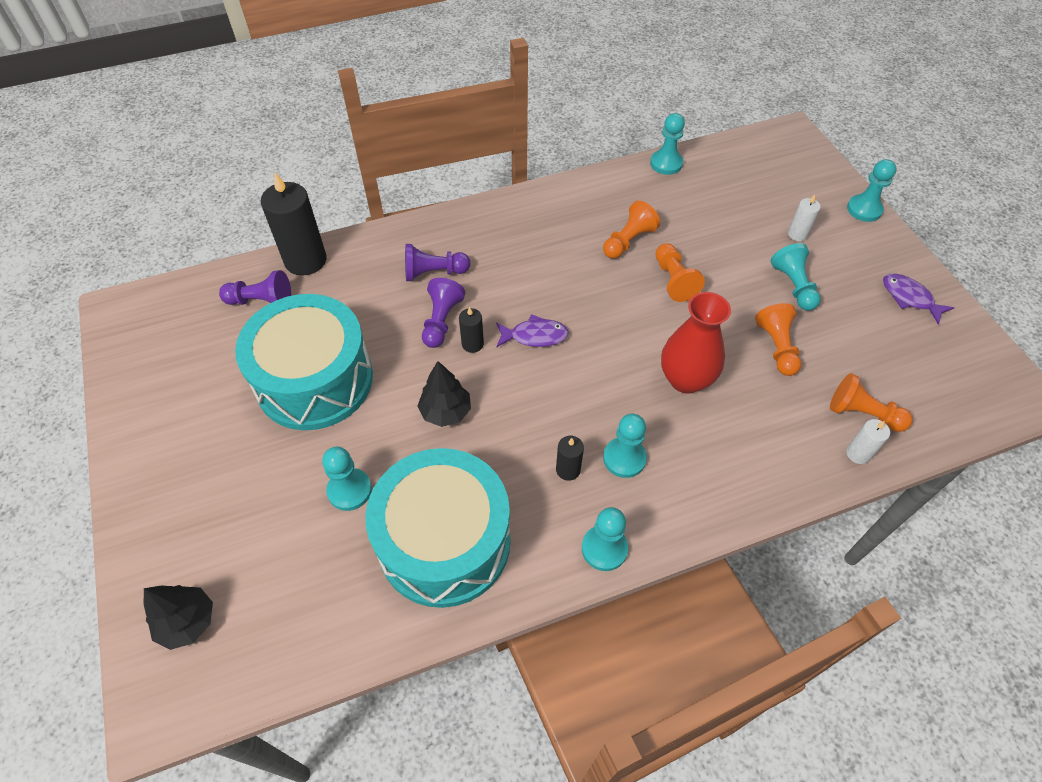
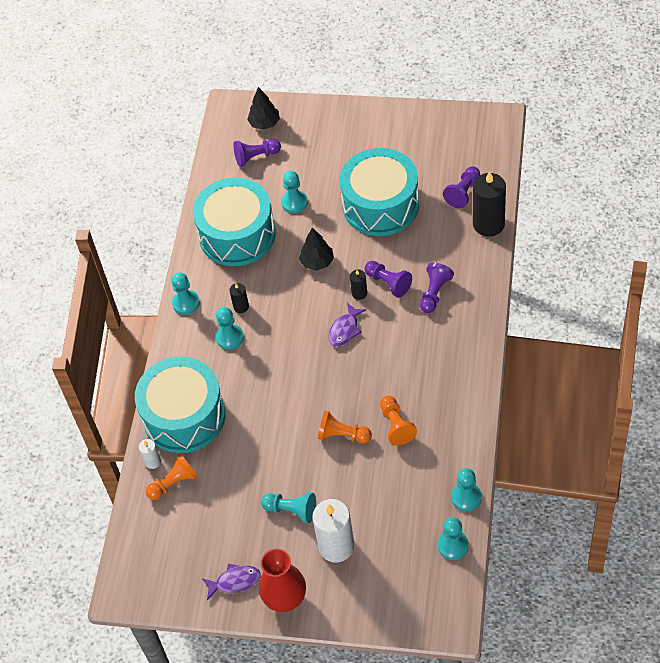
camera: 125 degrees right, 0 degrees up
red vase [661,292,731,394] -> red vase moved to [259,549,306,612]
orange pawn [755,303,801,376] -> none
white candle [788,195,821,241] -> white candle [313,499,354,562], size x2.07
turquoise pawn [847,159,896,222] -> turquoise pawn moved to [438,517,469,560]
none -> turquoise drum [135,357,226,453]
none -> purple pawn [234,139,281,167]

